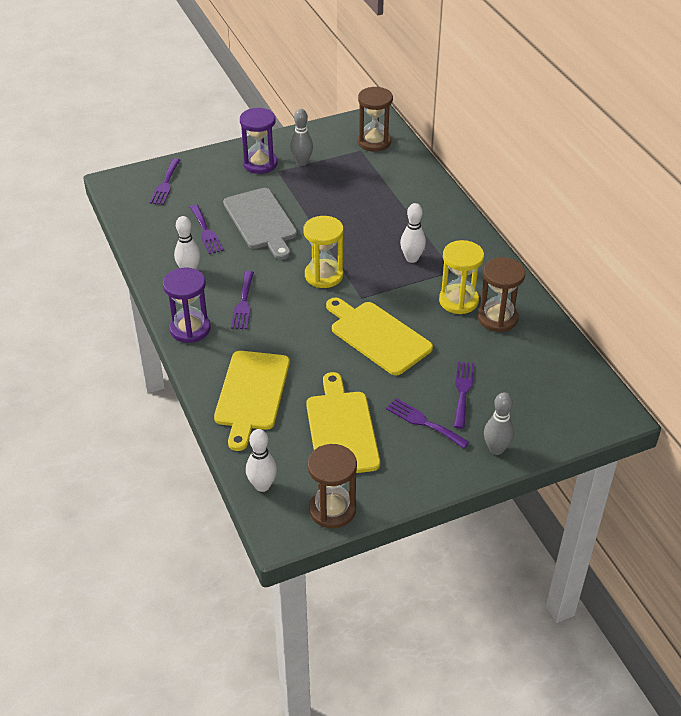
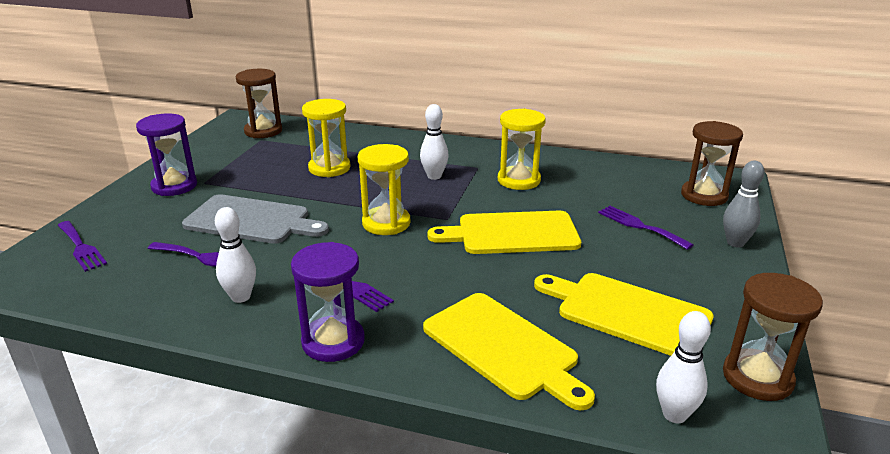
camera: 50 degrees left, 15 degrees down
grey bowling pin [290,109,313,166] -> none
purple fork [386,398,469,449] -> none
brown hourglass [478,257,525,332] -> brown hourglass moved to [681,121,743,206]
none -> yellow hourglass [302,99,350,177]

